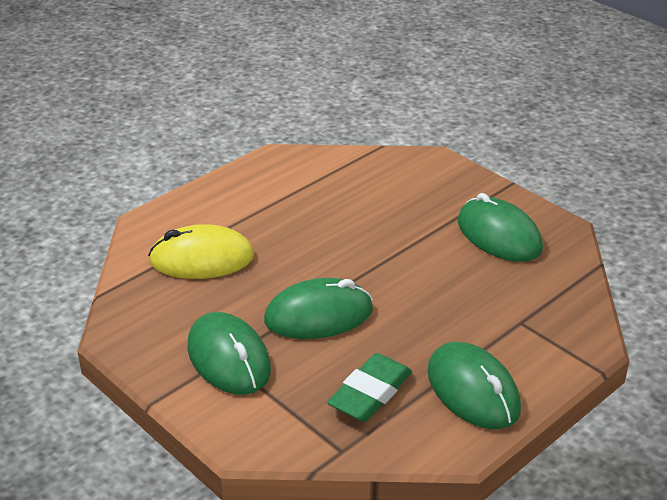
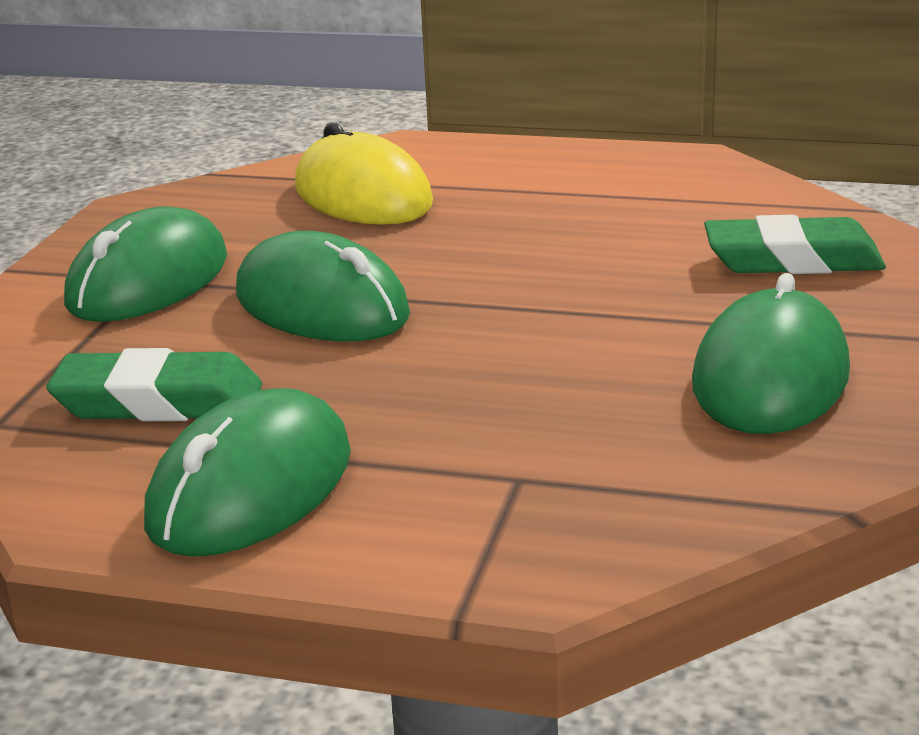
camera: 60 degrees right, 10 degrees down
none -> green eraser [704,215,886,274]

